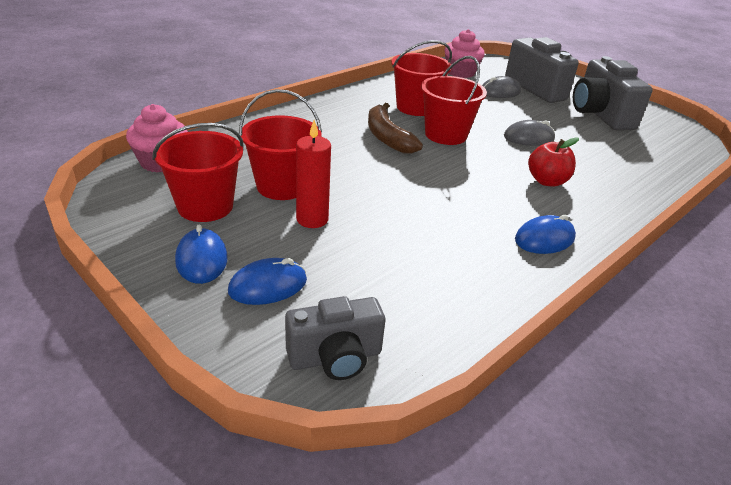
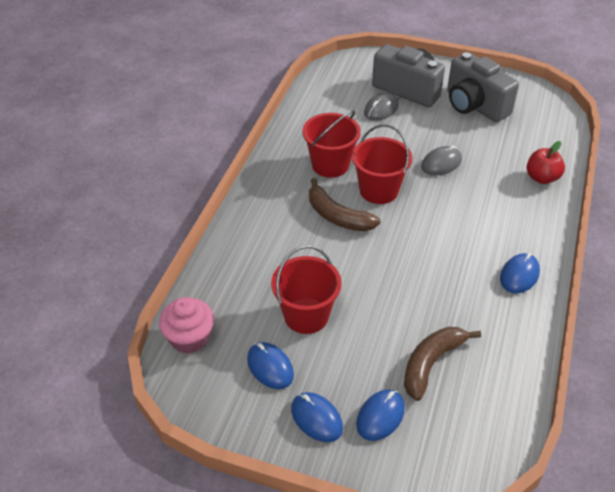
camera: 25 degrees left, 10 degrees up
red bucket [152,123,244,222] -> blue mouse [247,342,294,389]
grey camera [285,296,385,380] -> none
red candle [296,120,331,228] -> none
pink cupcake [444,29,485,78] -> none
red apple [528,137,579,186] -> red apple moved to [527,141,565,184]
none -> brown banana [404,327,481,401]

